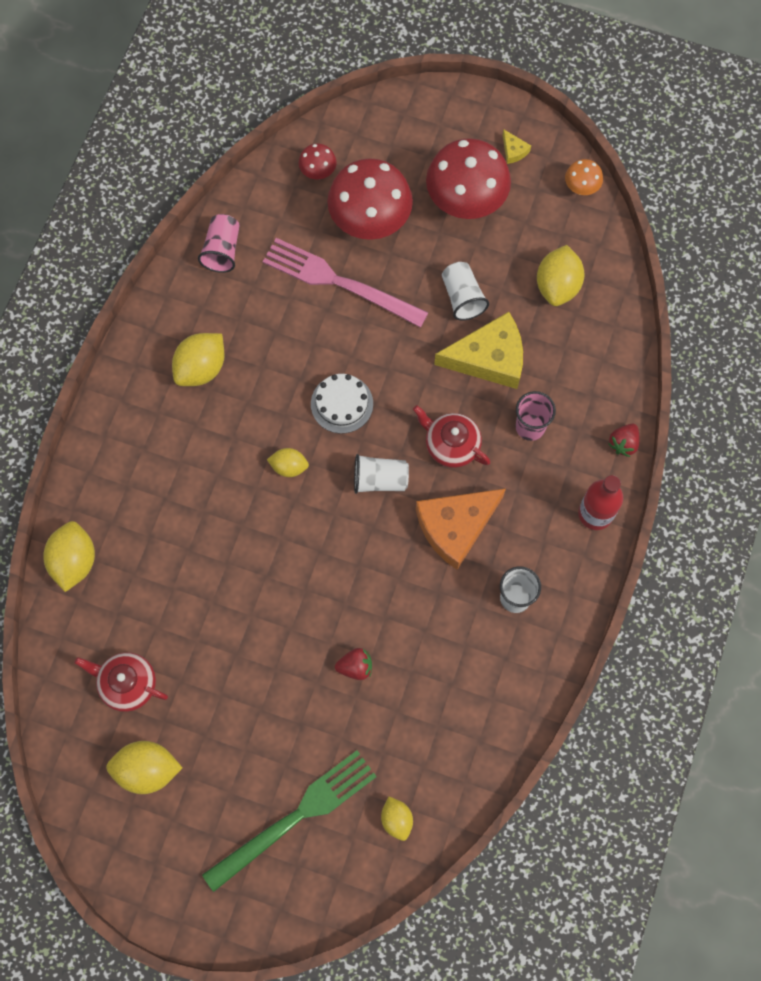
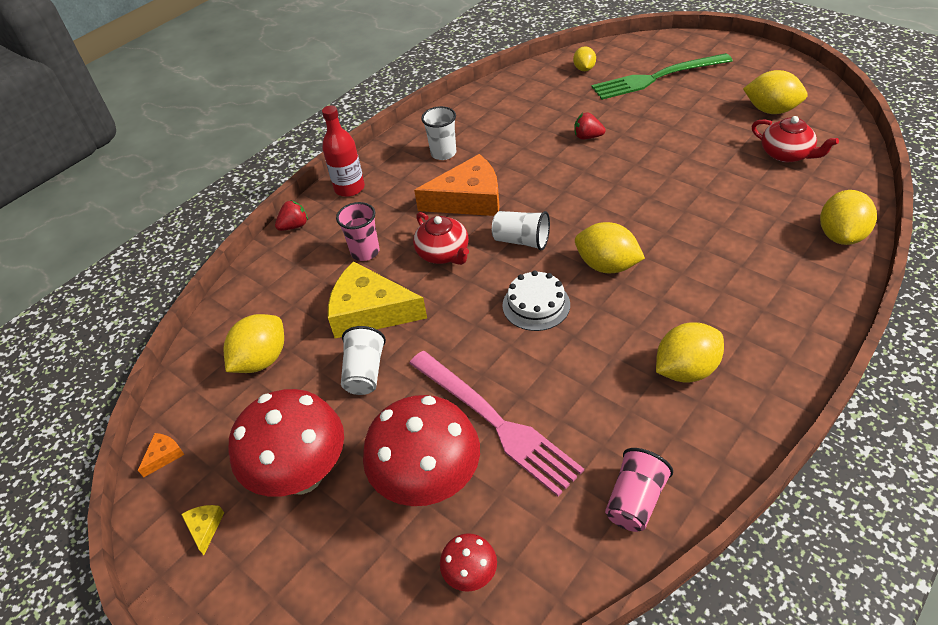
camera: 155 degrees left, 25 degrees down
yellow lemon [267,448,309,477] -> yellow lemon [575,222,645,273], size x1.66
orange mushroom [565,159,603,195] -> orange cheese [138,433,184,477]

